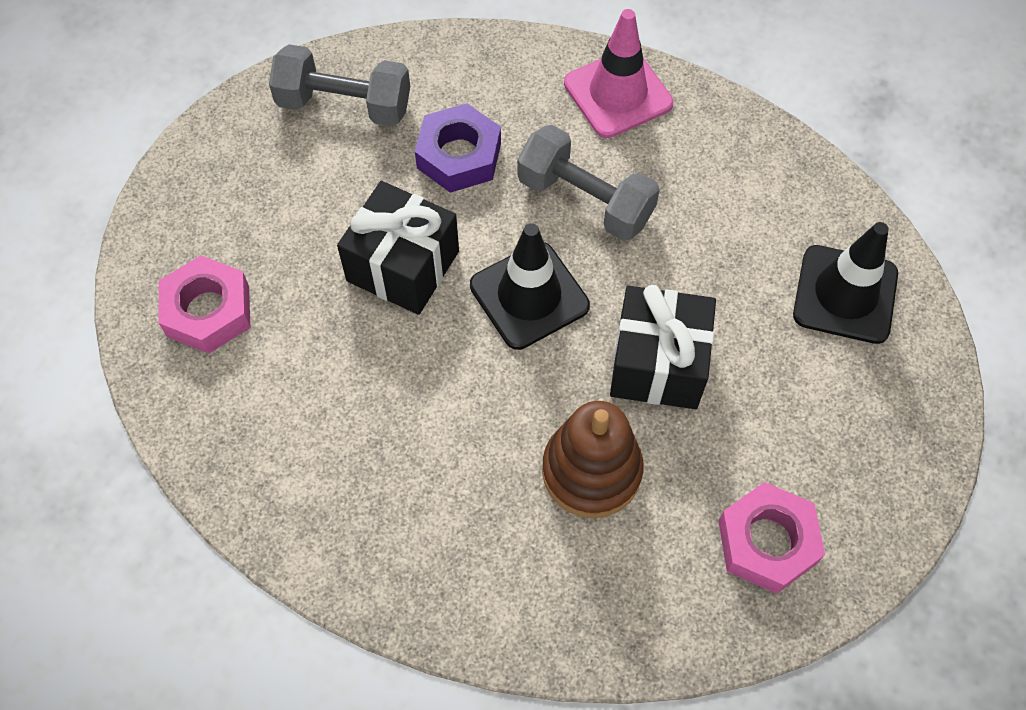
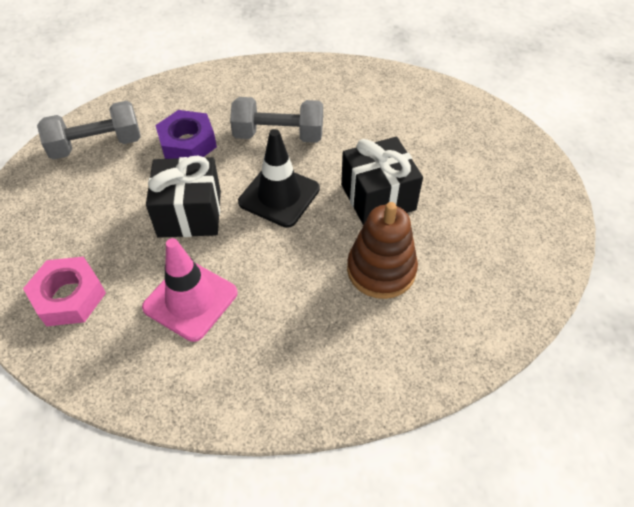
camera: 30 degrees left, 10 degrees down
pink traffic cone [564,9,673,138] -> pink traffic cone moved to [142,238,238,342]
pink nut [718,482,825,594] -> none
black traffic cone [793,222,898,344] -> none

